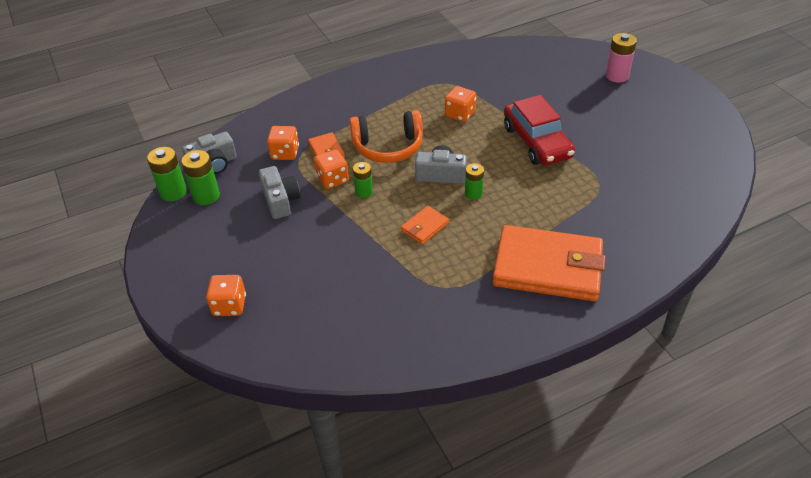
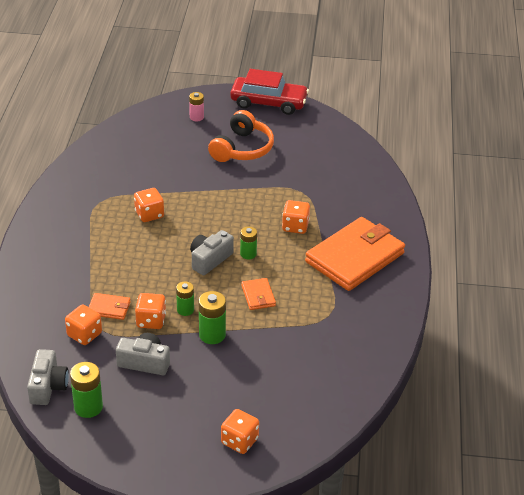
camera: 60 degrees left, 5 degrees down
green battery [147,147,187,201] -> green battery moved to [199,291,226,344]
orange headphones [350,110,423,163] -> orange headphones moved to [208,110,274,162]
red car [504,95,575,165] -> red car moved to [230,69,309,115]
pink battery [605,33,637,83] -> pink battery [189,92,204,121], size x0.66
none -> orange dice [282,200,310,234]

